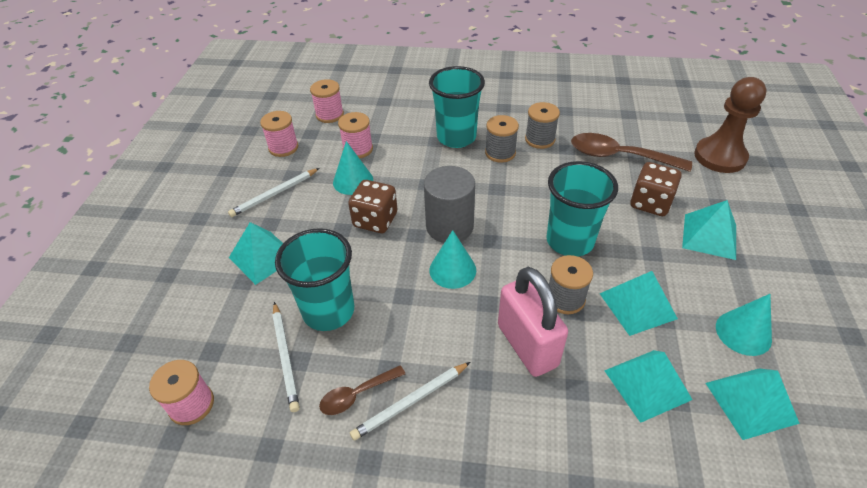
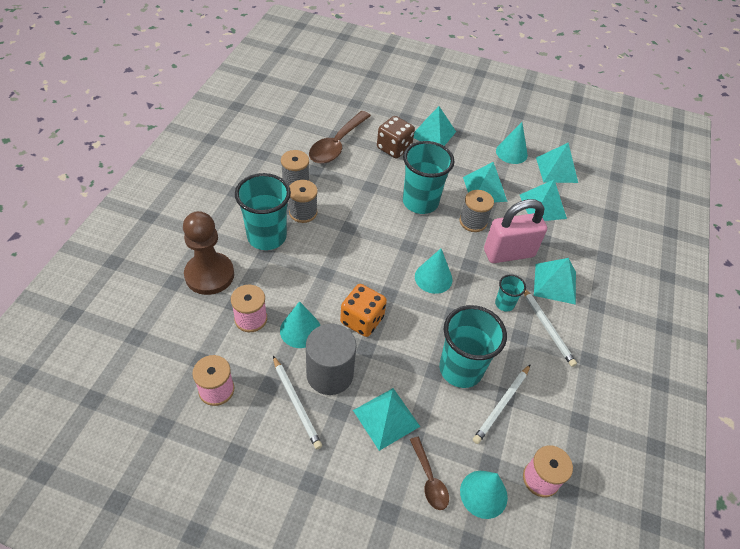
camera: 85 degrees left, 5 degrees up
white pencil [273,302,300,412] -> white pencil turned 135 degrees clockwise [473,364,531,444]
pink spool [310,79,344,123] -> none
brown spoon [319,365,405,415] -> brown spoon moved to [410,437,449,510]
brown dice [348,180,397,233] -> orange dice [340,284,387,337]
grey cylinder [424,166,475,243] -> grey cylinder moved to [306,324,357,395]
brown pawn [694,77,767,173] -> brown pawn moved to [183,211,234,295]
none -> turquoise cone [460,471,508,519]
none -> turquoise cup [495,274,526,312]
none -> turquoise pyramid [534,258,576,305]

